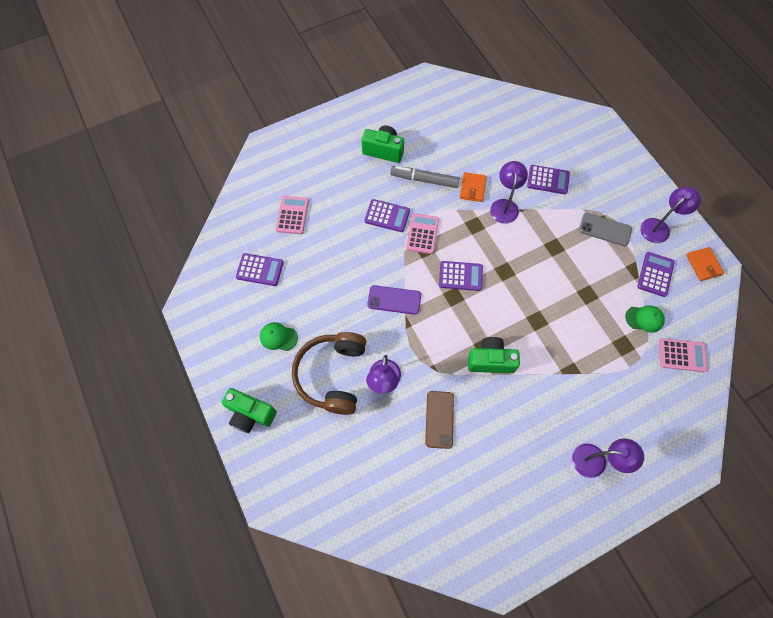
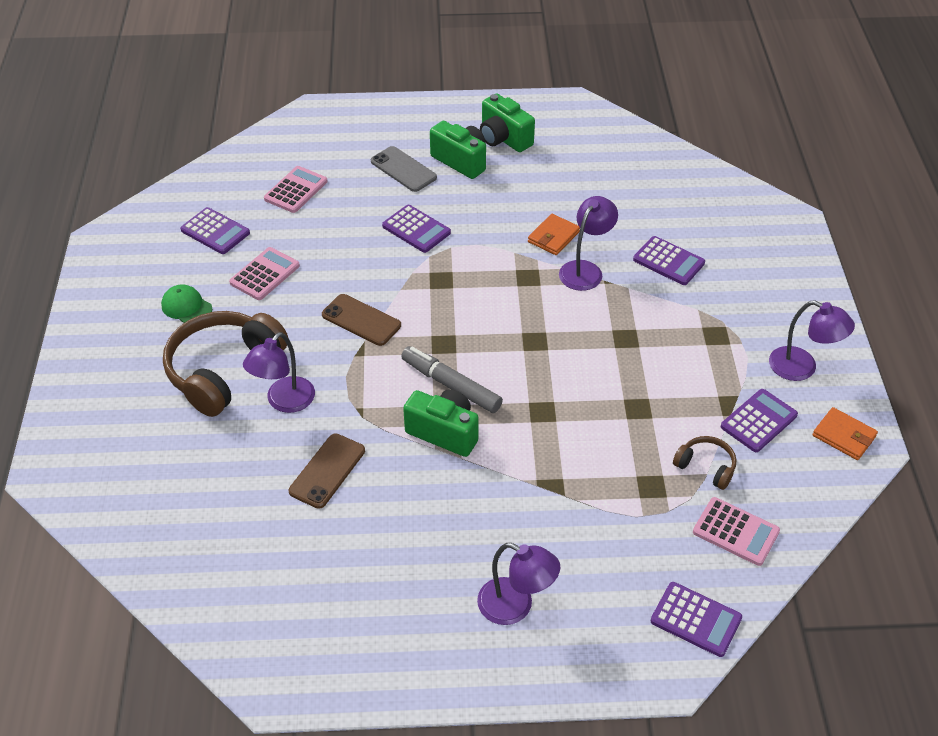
camera: 25 degrees right, 20 degrees down
green camera [222,388,277,433] -> green camera moved to [480,94,535,152]
purple phone [368,285,421,315] -> brown phone [322,294,401,346]
grey marker [390,166,459,188] -> grey marker moved to [401,346,503,413]
pink calculator [406,213,439,254] -> pink calculator moved to [229,247,300,300]
purple calculator [439,261,483,291] -> purple calculator moved to [651,582,742,657]
grey phone [579,213,632,246] -> grey phone moved to [371,146,437,192]
green cap [625,305,665,333] -> brown headphones [673,436,736,490]
purple lamp [640,187,701,243] -> purple lamp turned 45 degrees clockwise [769,300,855,381]
orange wallet [686,247,724,281] -> orange wallet turned 60 degrees counterclockwise [813,407,878,460]

